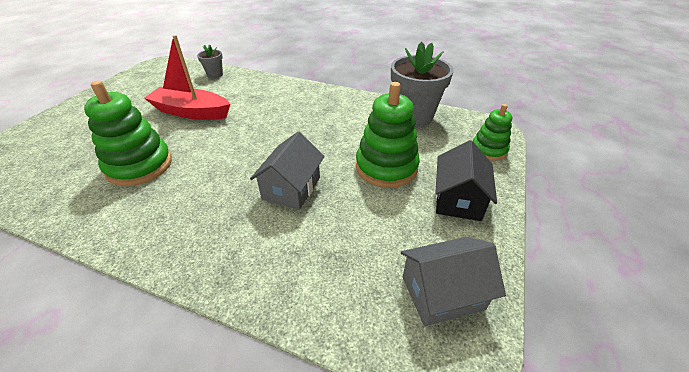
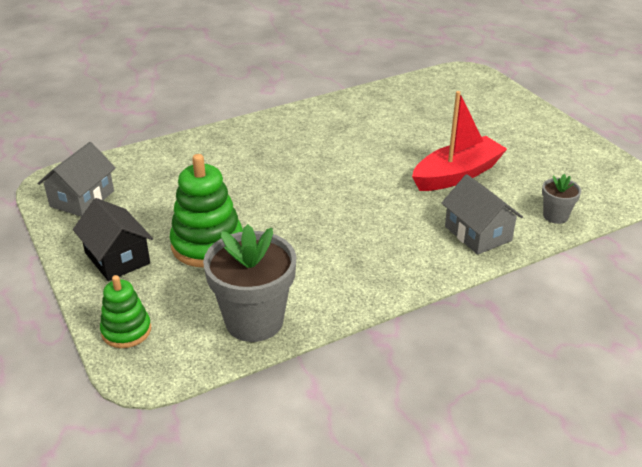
camera: 130 degrees right, 5 degrees down
green stacking toy [84,81,172,186] -> none
grey house [250,131,325,210] -> grey house moved to [441,174,523,255]

